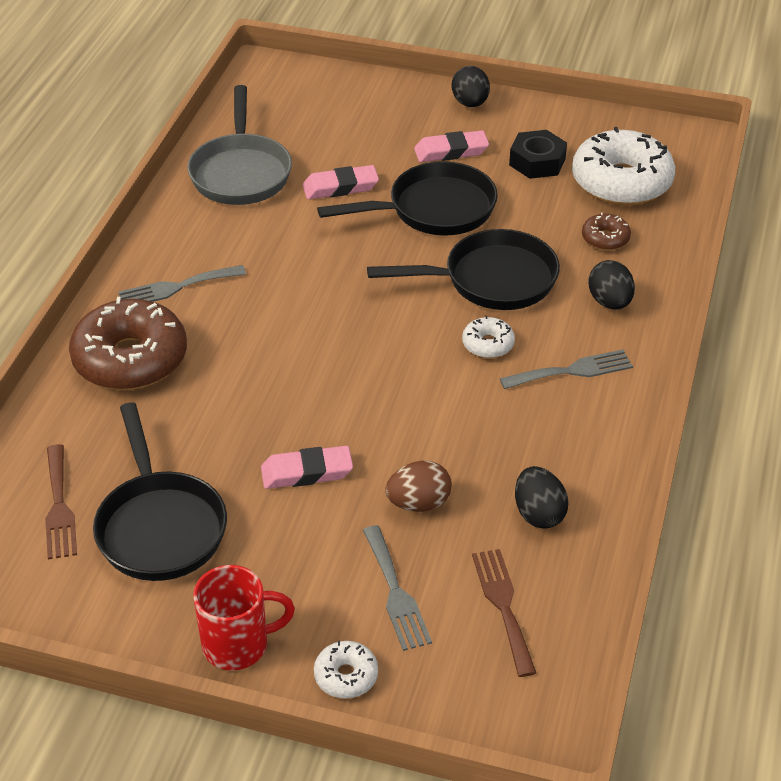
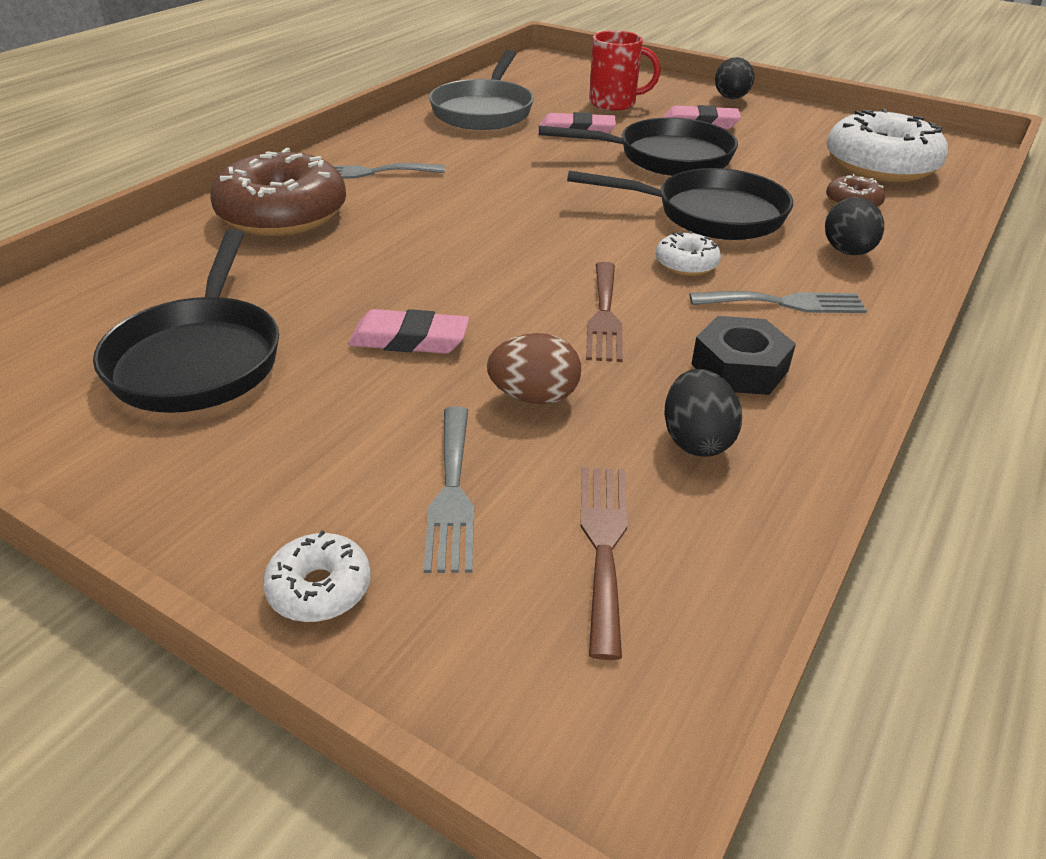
camera: 15 degrees right, 5 degrees down
brown fork [45,444,77,560] -> brown fork moved to [586,262,623,362]
red mug [193,565,295,671] -> red mug moved to [589,31,661,111]
black nut [509,130,567,179] -> black nut moved to [691,316,796,395]

